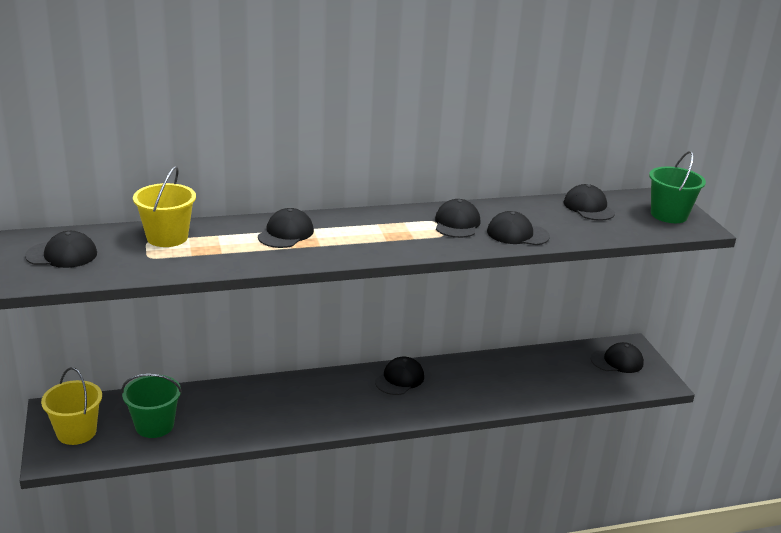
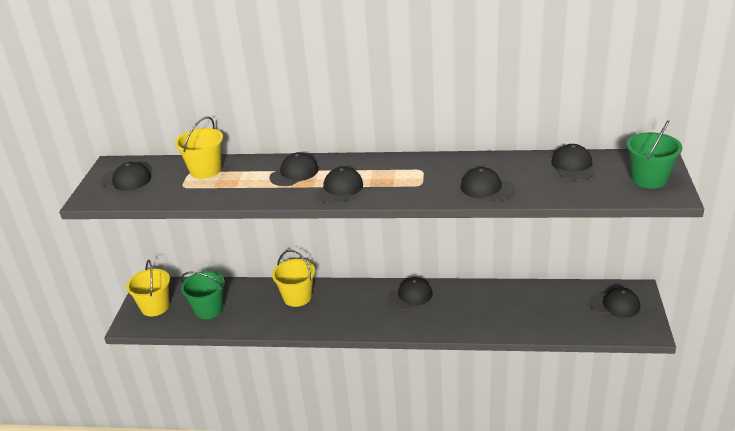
camera: 25 degrees right, 5 degrees up
black cap [435,199,480,238] -> black cap moved to [316,167,363,204]
none -> yellow bucket [272,250,315,307]

